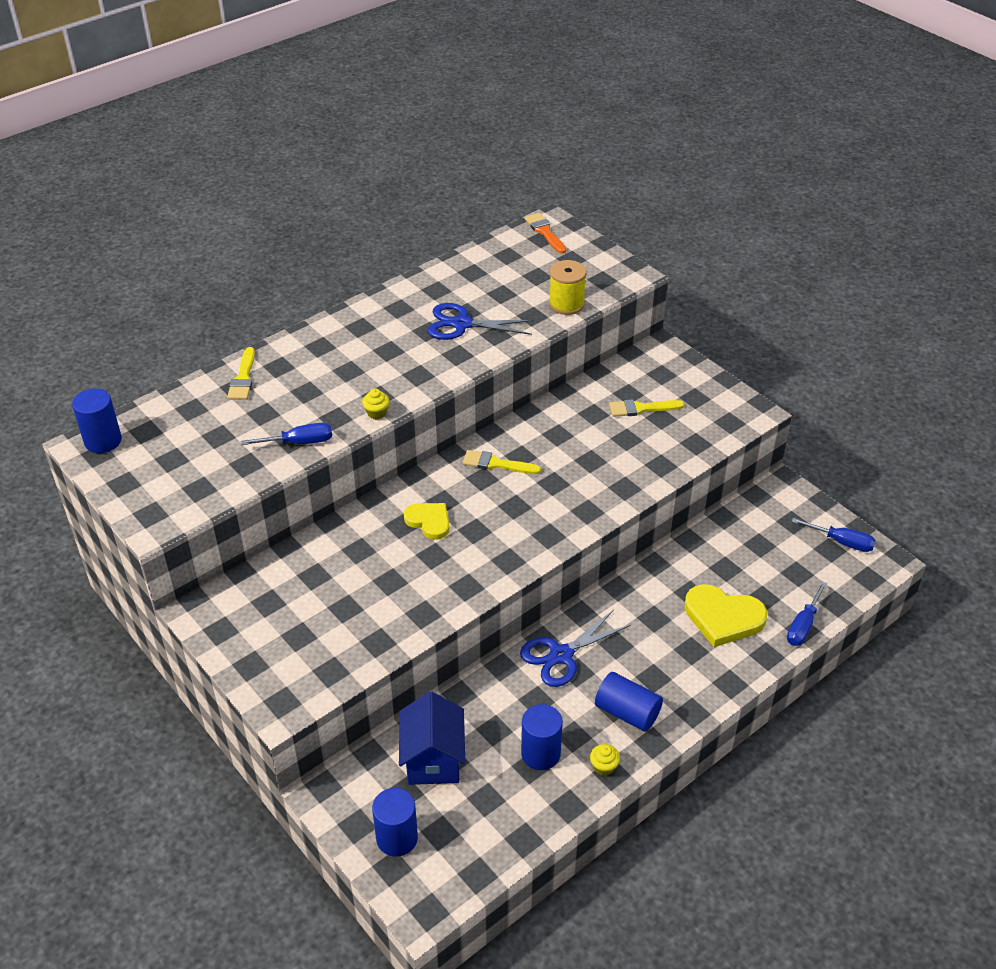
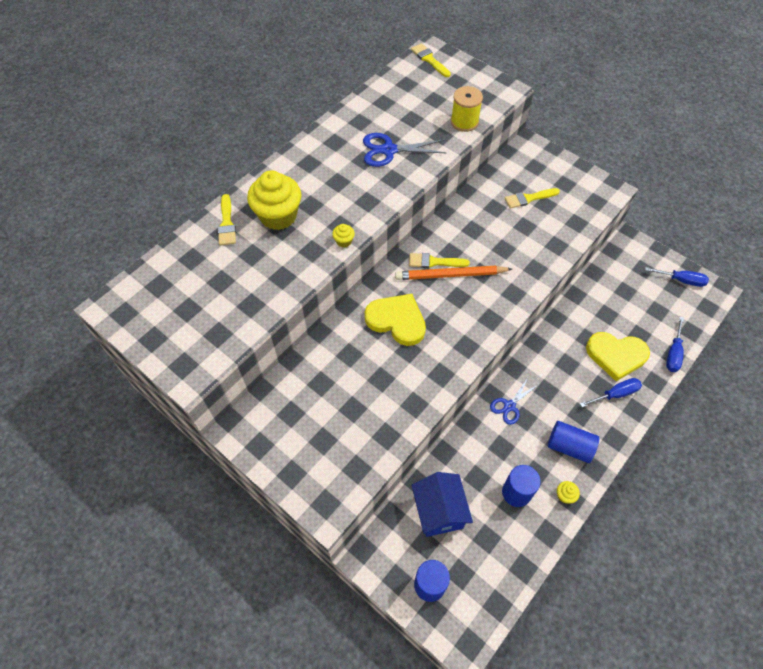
camera: 10 degrees left, 15 degrees up
blue cylinder [72,388,122,453] -> none
blue screwdriver [241,423,332,445] -> blue screwdriver moved to [580,378,642,407]
yellow heart [404,503,450,540] -> yellow heart [365,294,426,346], size x1.60
blue scissors [520,610,631,687] -> blue scissors [490,378,538,425], size x0.66
orange brush [525,213,566,254] -> yellow brush [411,43,451,77]
none -> yellow cupcake [247,170,301,230]
none -> orange pencil [395,266,512,280]

